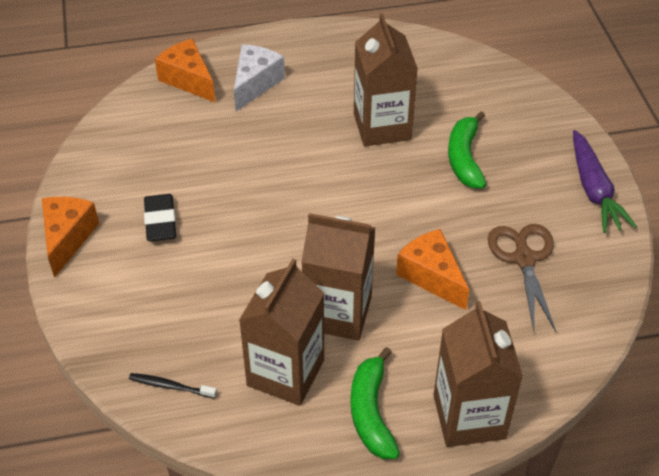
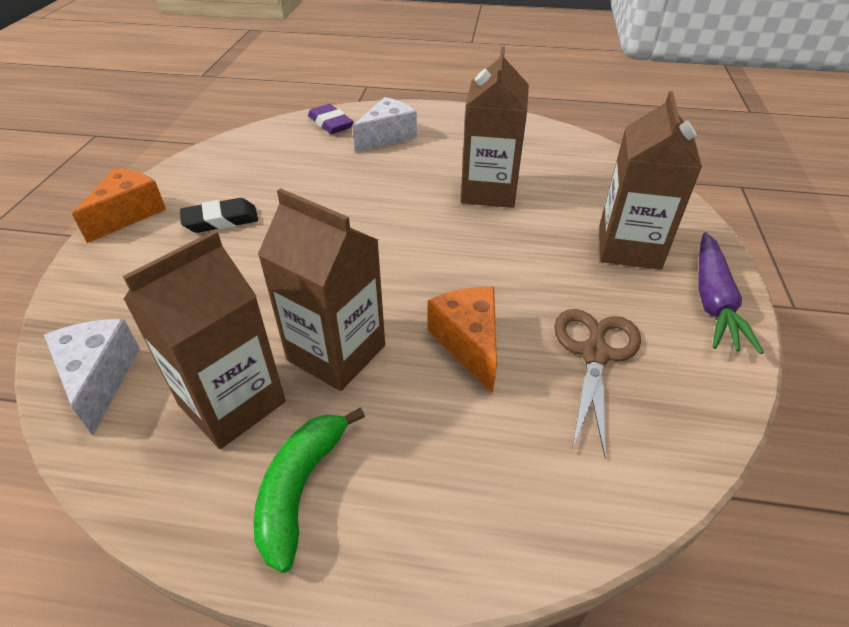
camera: 20 degrees right, 5 degrees down
black toothbrush [129,373,217,398] -> white cheese [44,319,140,436]
black eraser [144,194,176,241] -> black eraser turned 60 degrees clockwise [180,198,258,233]
orange cheese [155,39,215,102] -> purple eraser [308,104,353,134]
brown carton [433,301,523,447] -> brown carton moved to [599,91,702,270]
green banana [448,111,486,188] -> none

